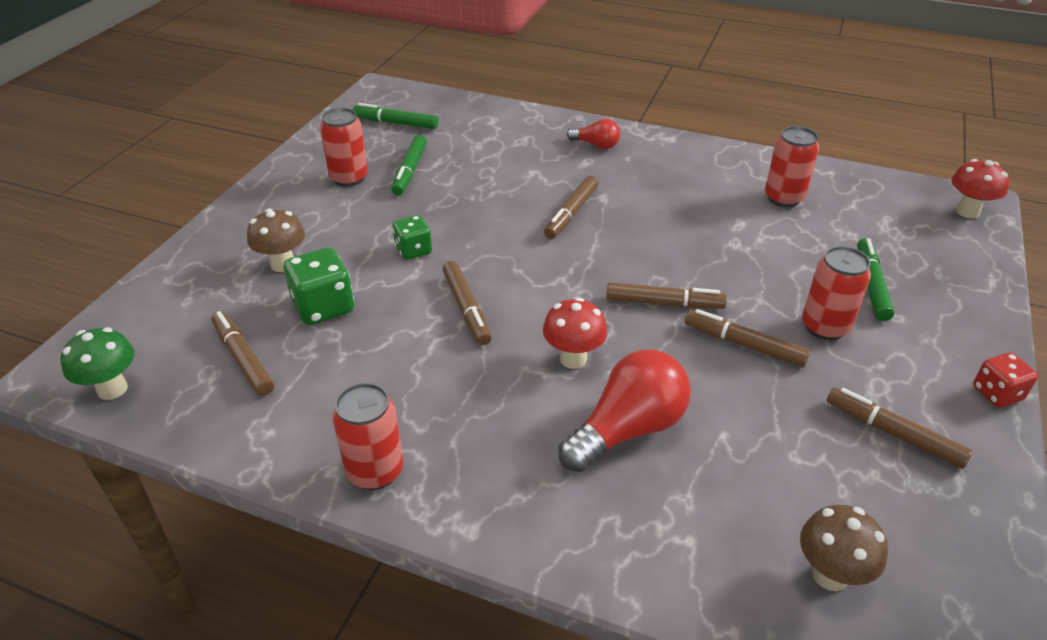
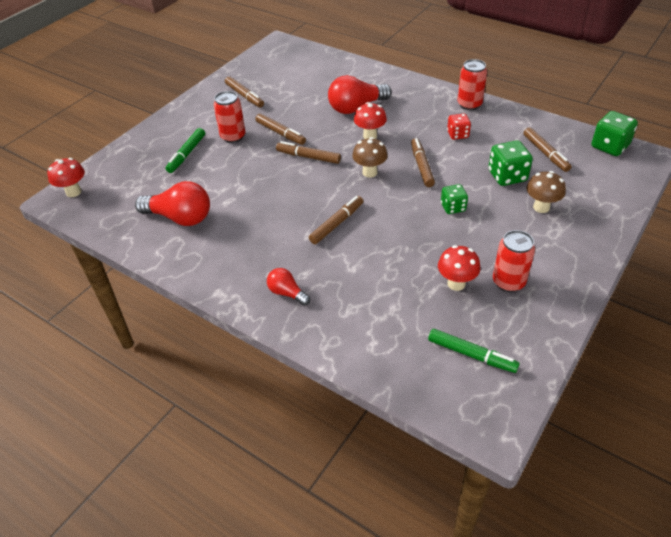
camera: 165 degrees left, 5 degrees up
green mushroom [61,327,134,400] -> green dice [591,111,638,156]
green marker [391,135,427,195] -> red mushroom [438,245,480,291]
red can [765,126,819,207] -> red light bulb [135,181,210,226]
brown mushroom [800,505,888,591] -> brown mushroom moved to [352,137,388,178]
red dice [973,352,1038,408] -> red dice moved to [447,114,471,140]

